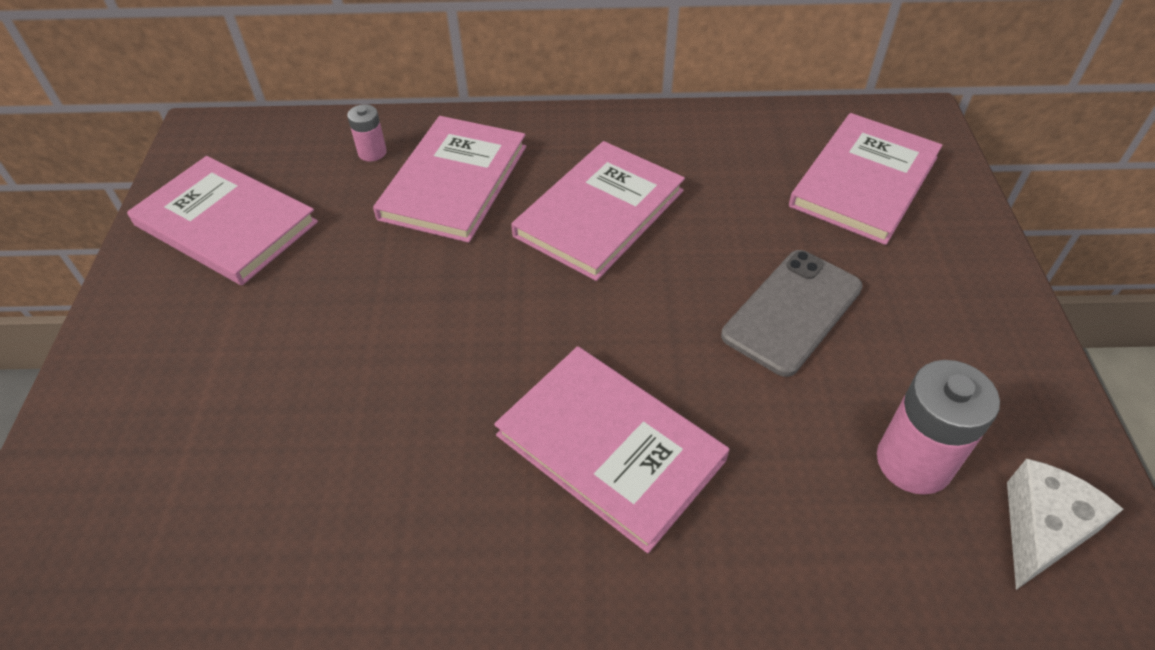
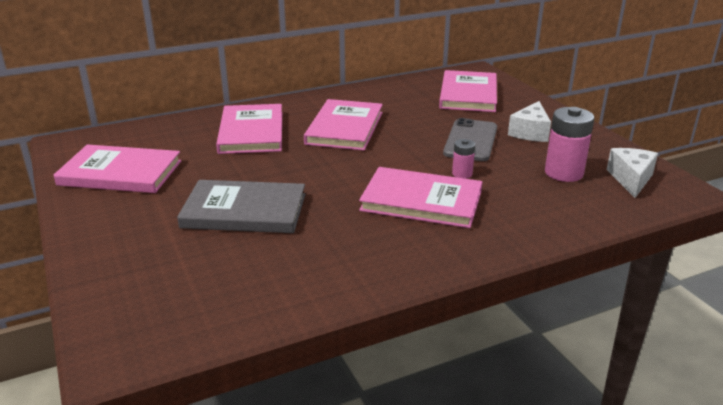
camera: 25 degrees left, 20 degrees down
pink battery [347,104,387,162] -> pink battery moved to [452,139,475,179]
none -> grey book [177,180,305,233]
none -> white cheese [508,101,551,142]

